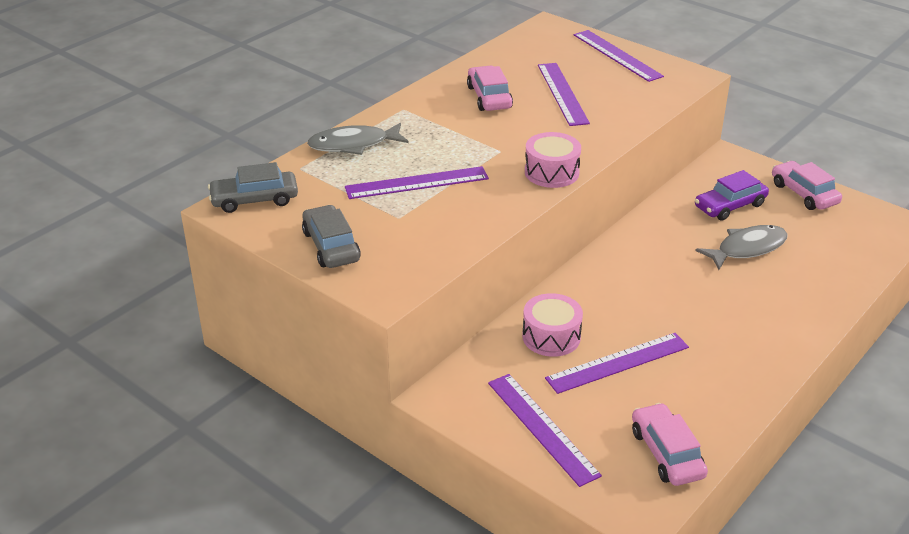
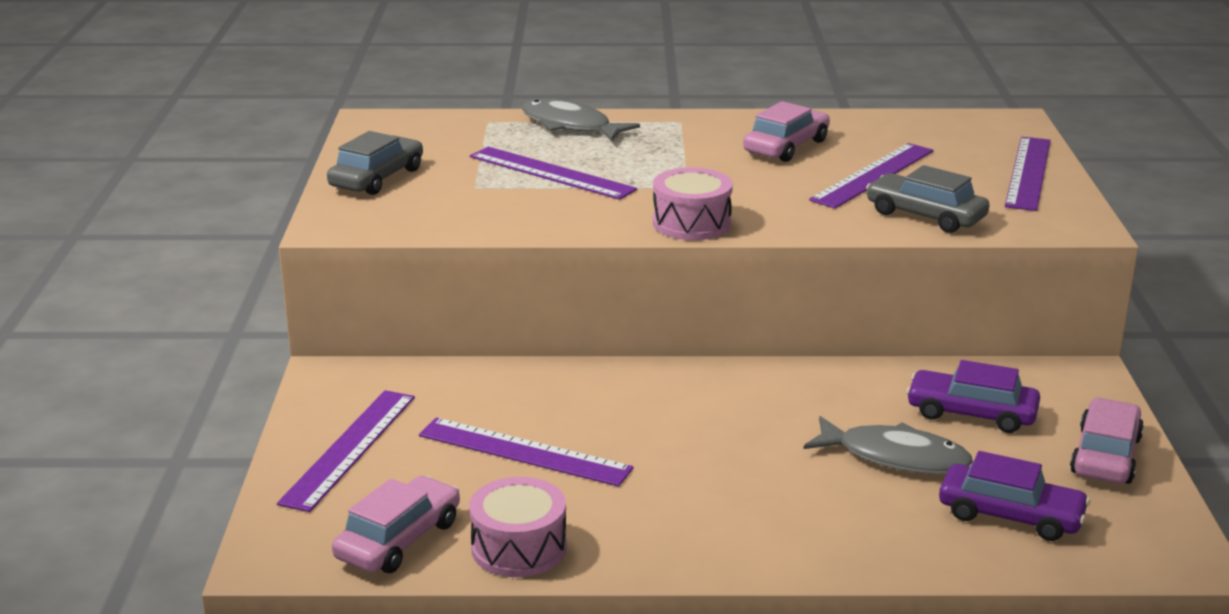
camera: 50 degrees right, 10 degrees down
grey car [208,162,298,213] -> grey car moved to [866,165,989,233]
pink drum [522,293,583,357] -> pink drum moved to [469,477,567,577]
none -> purple car [939,451,1090,541]

